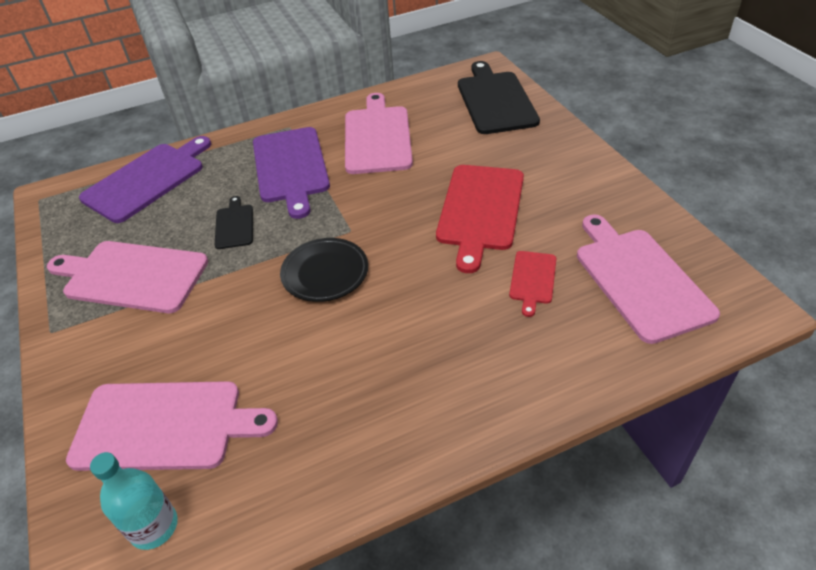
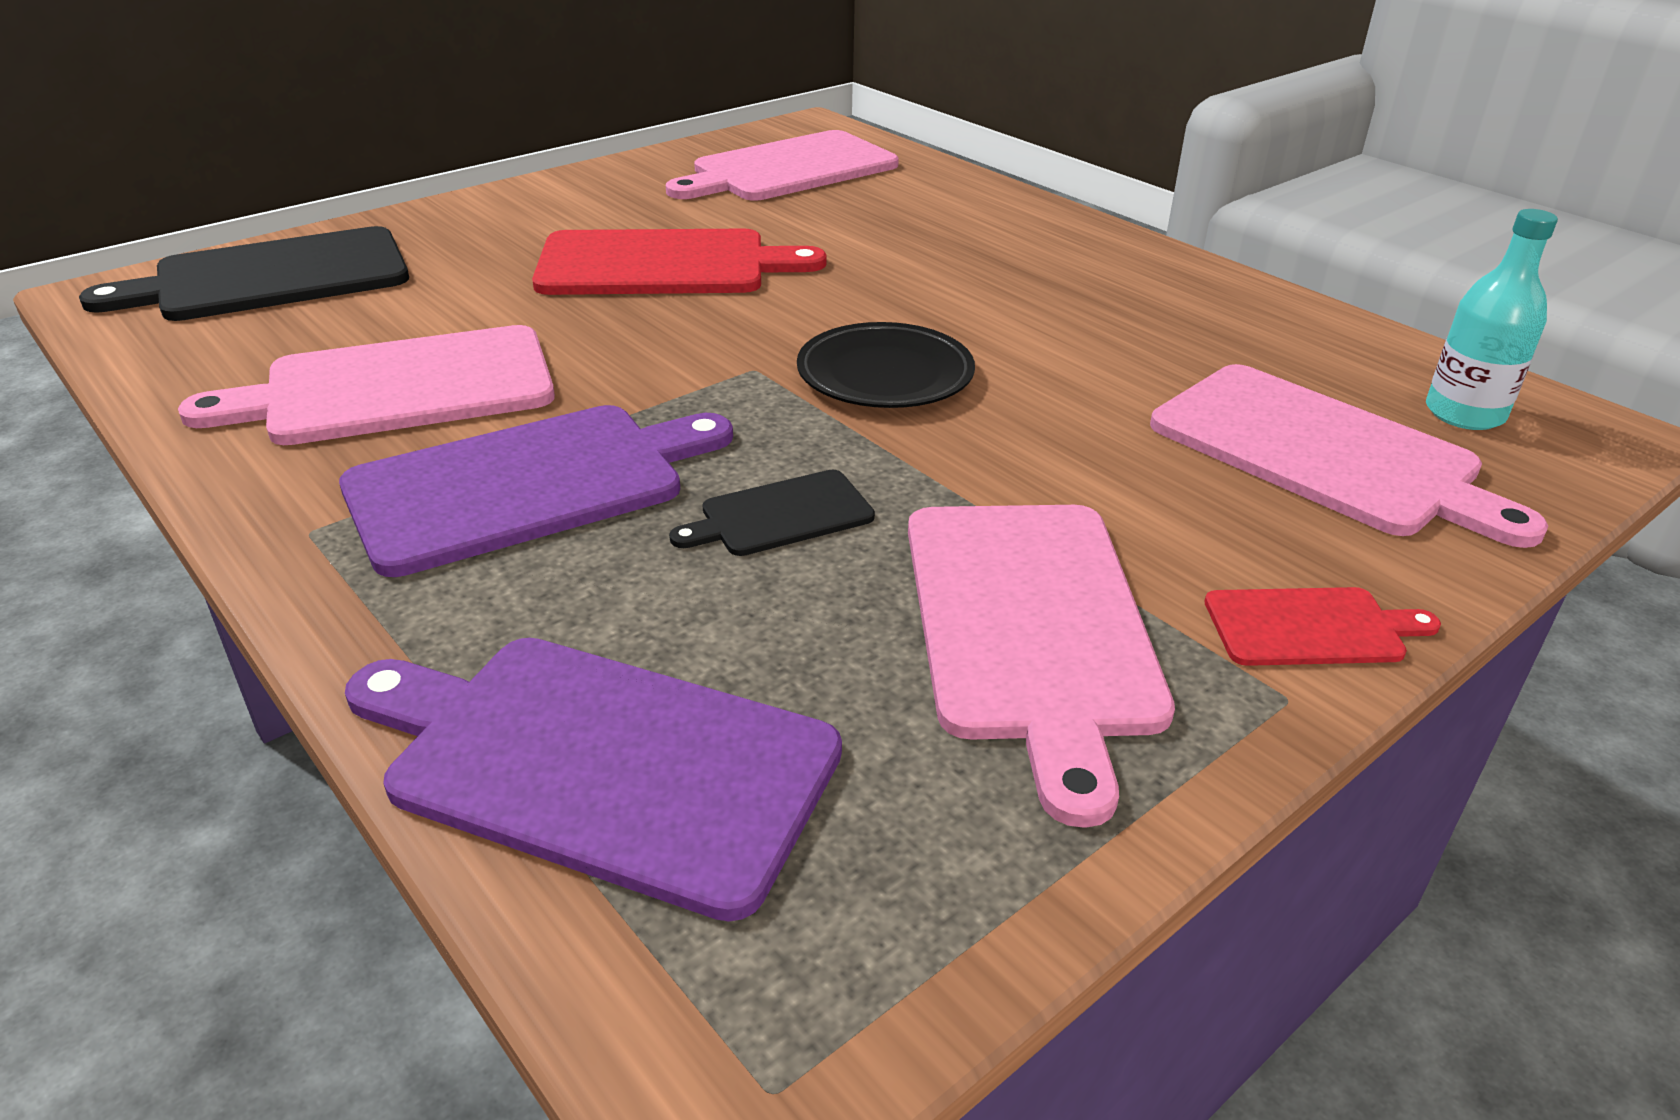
camera: 110 degrees left, 10 degrees down
pink cutting board [66,381,278,471] -> pink cutting board turned 150 degrees clockwise [1150,364,1548,548]
red cutting board [509,251,557,317] -> red cutting board moved to [1204,587,1441,666]

